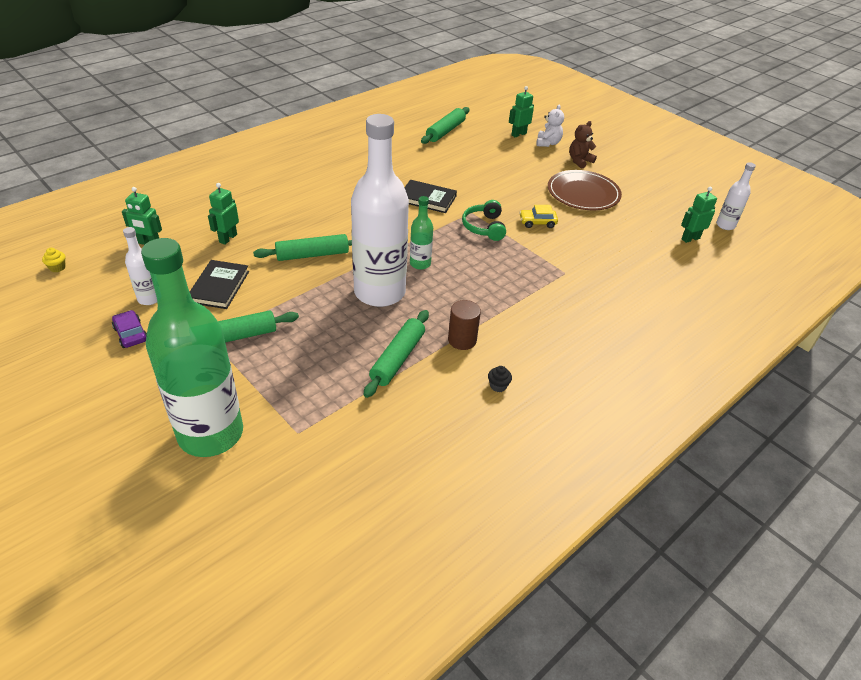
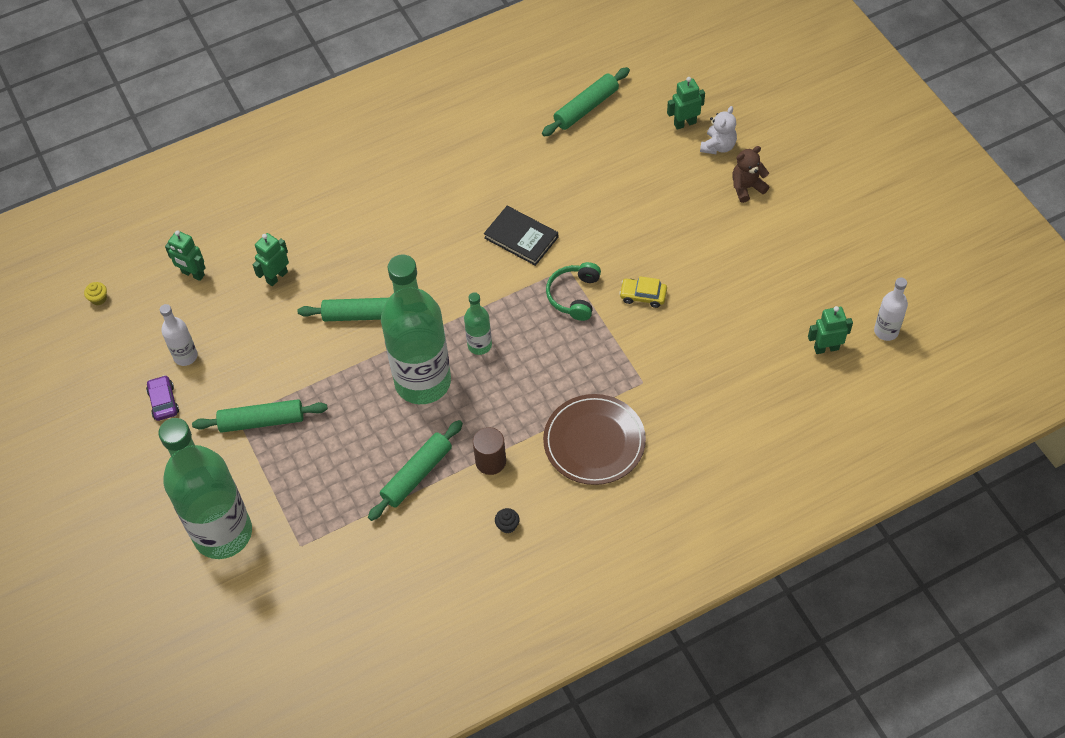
camera: 20 degrees right, 15 degrees up
black book [190,260,249,309] -> none
white bottle [351,114,409,307] -> green bottle [381,254,451,404]
brown plate [548,170,622,210] -> brown plate moved to [543,394,646,485]

